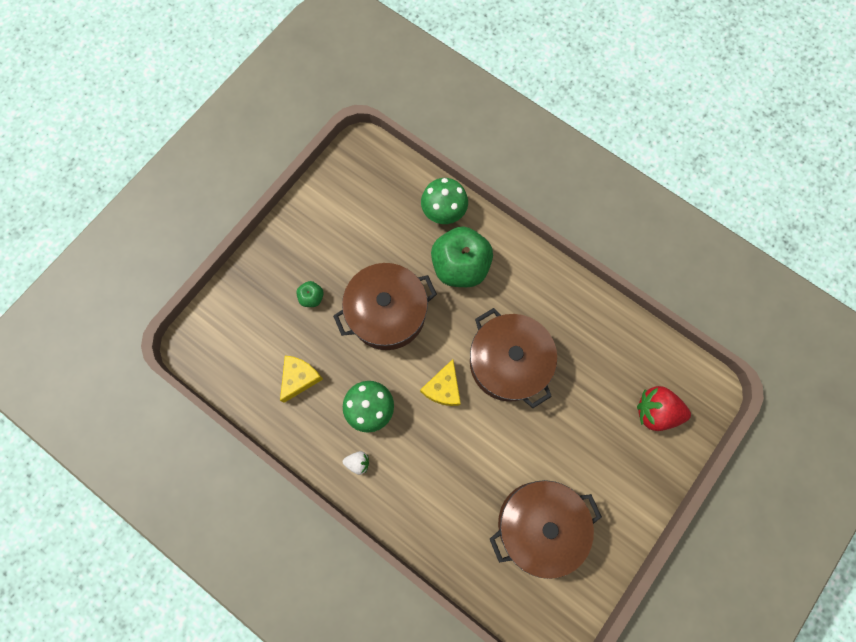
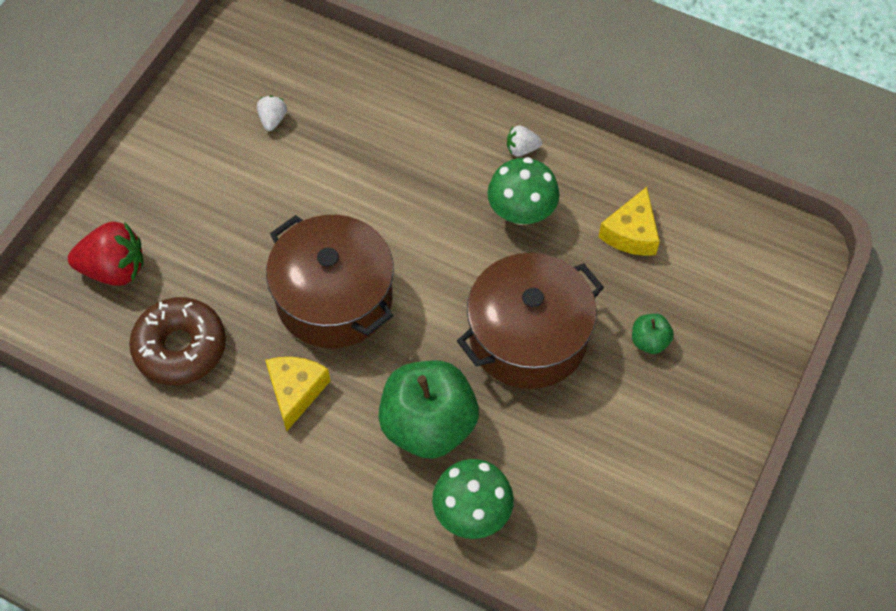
camera: 170 degrees right, 15 degrees down
yellow cheese [420,359,461,406] -> yellow cheese moved to [265,357,330,431]
brown pot [490,480,602,579] -> white strawberry [257,96,287,131]
none -> brown donut [129,297,226,385]

